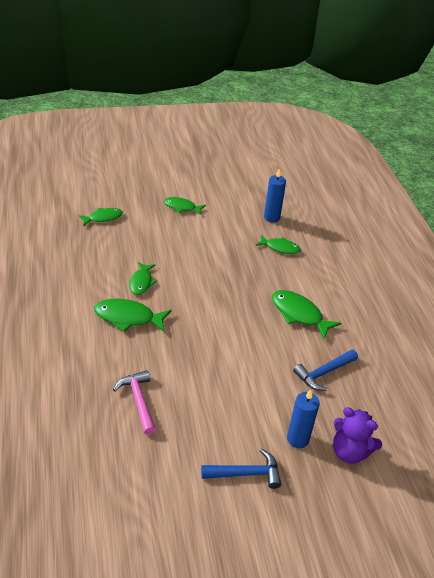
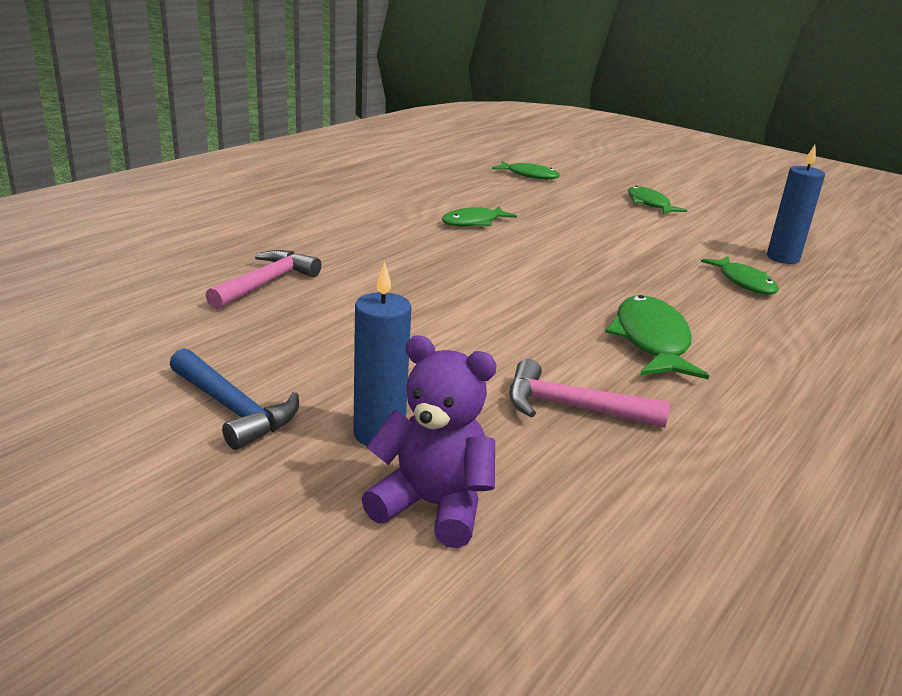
camera: 50 degrees right, 15 degrees down
green fish [94,299,171,332] -> none
blue hammer [293,349,358,391] -> pink hammer [509,359,670,428]
purple teddy bear [333,407,382,464] -> purple teddy bear turned 120 degrees clockwise [361,335,497,548]

